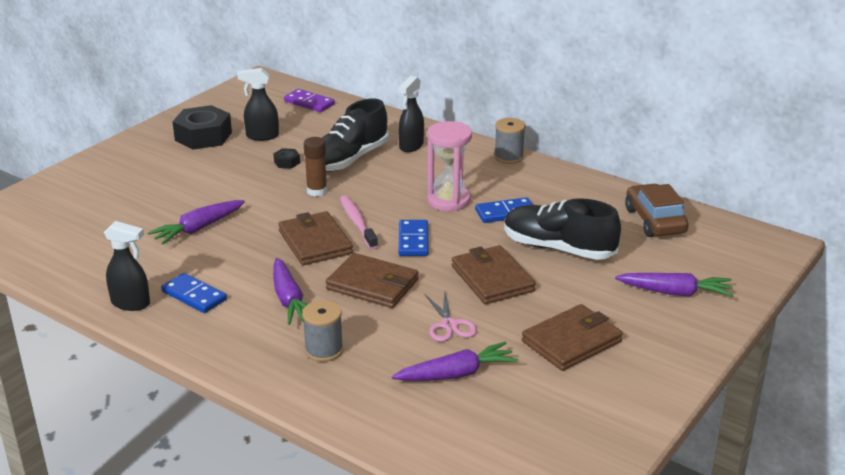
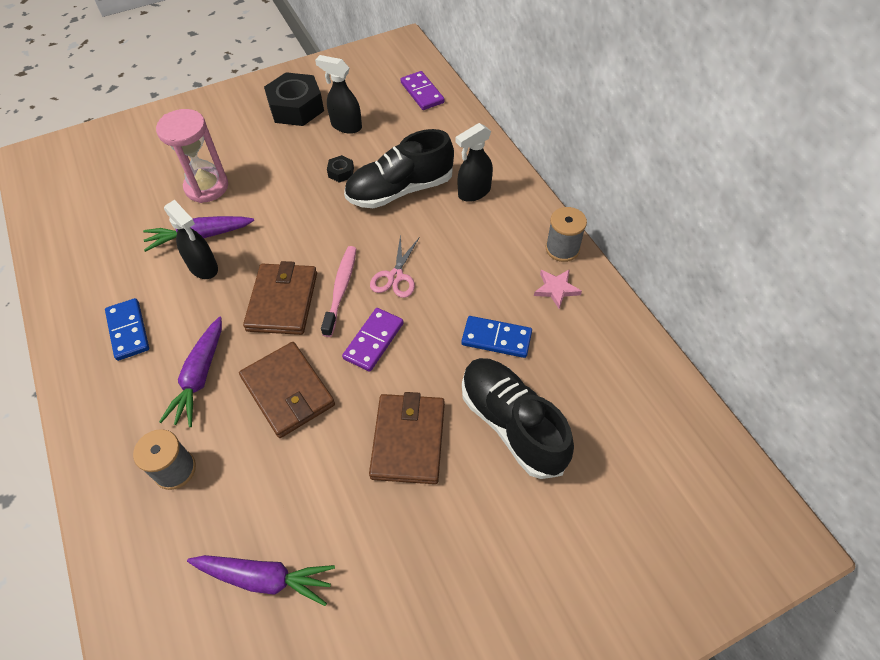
camera: 30 degrees right, 25 degrees up
black spray bottle [104,221,150,311] -> black spray bottle moved to [164,200,218,279]
brown glue stick [304,137,327,197] -> none
blue domino [398,220,429,256] -> purple domino [342,308,404,372]
pink scissors [425,292,477,342] -> pink scissors moved to [370,234,420,298]
pink hourglass [427,121,472,211] -> pink hourglass moved to [156,109,228,203]
brown wallet [522,304,623,371] -> none
purple carrot [615,273,734,297] -> none
brown car [625,184,689,237] -> none
none -> pink star [534,269,582,309]

